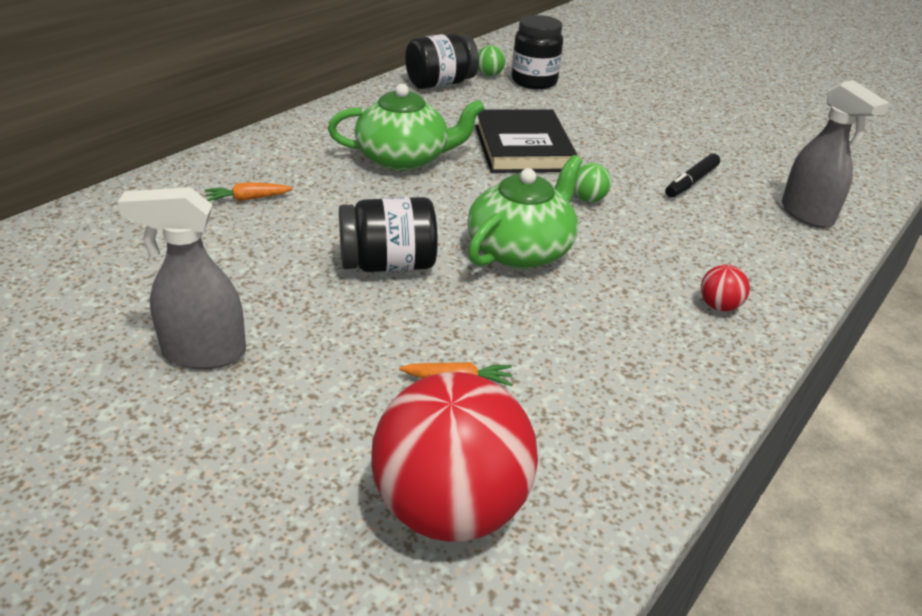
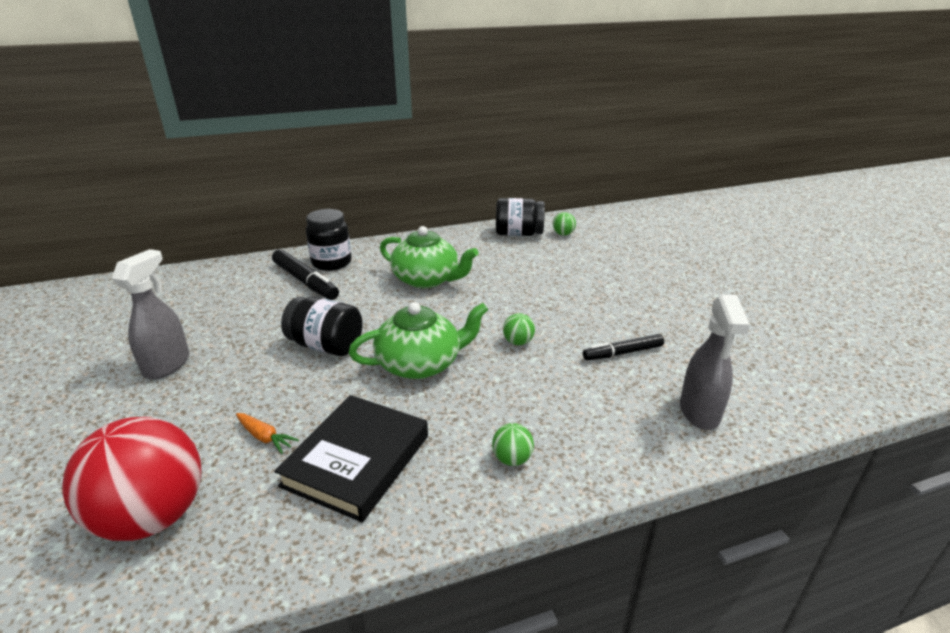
camera: 35 degrees right, 5 degrees down
grey spray bottle [118,187,246,369] -> grey spray bottle turned 75 degrees clockwise [112,249,189,380]
orange carrot [205,182,293,201] -> black marker [272,249,339,300]
black book [475,109,577,173] -> black book moved to [274,395,428,522]
black jar [512,15,563,89] -> black jar moved to [306,209,351,271]
red ball [701,265,750,311] -> green ball [492,423,534,466]

